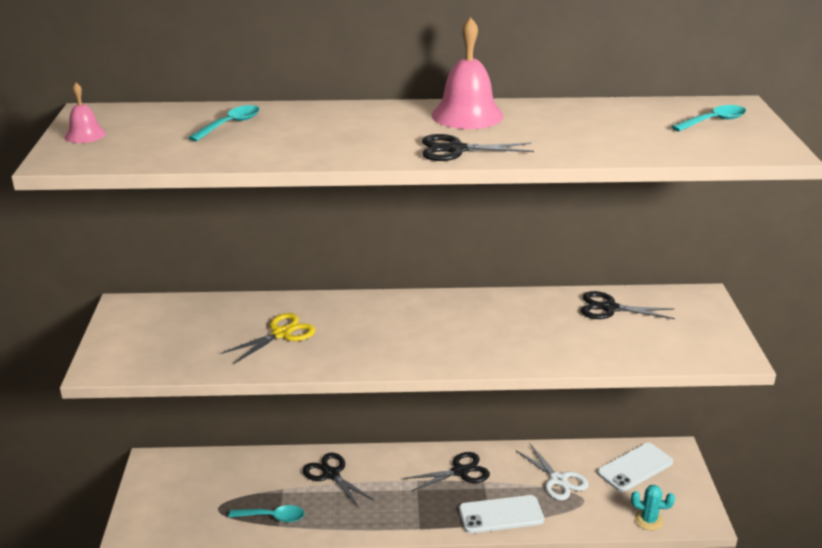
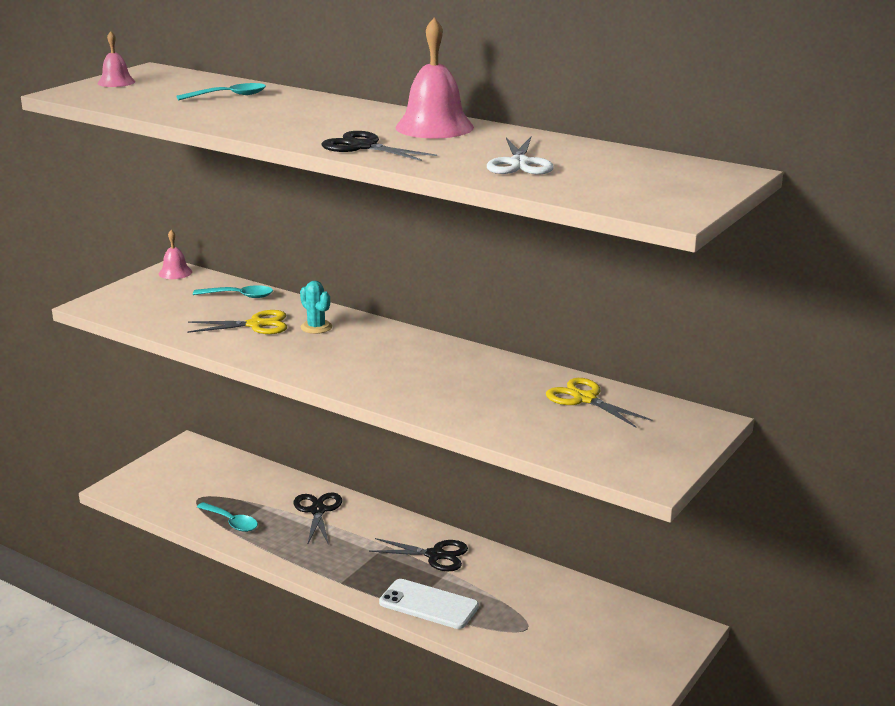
camera: 35 degrees right, 5 degrees down
white scissors [516,444,589,500] -> white scissors moved to [487,137,554,174]
black scissors [581,291,675,319] -> yellow scissors [546,378,652,427]
white phone [597,443,673,492] -> none
turquoise cactus [631,485,675,530] -> turquoise cactus moved to [300,281,332,334]
turquoise spoon [671,105,746,132] -> turquoise spoon moved to [193,285,273,298]
none -> pink bell [159,230,192,279]

